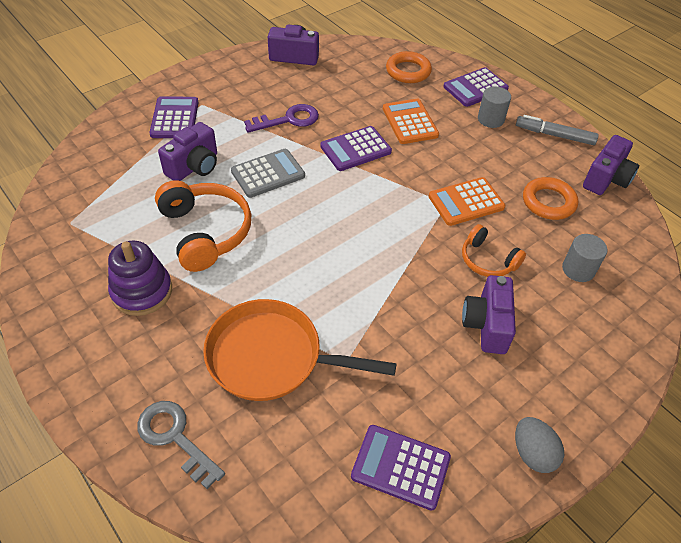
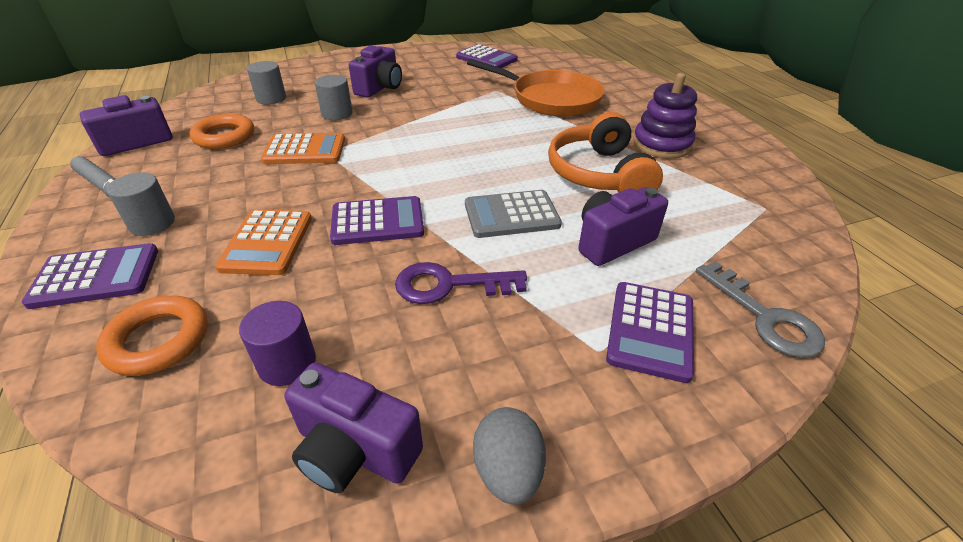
camera: 160 degrees left, 10 degrees down
grey key [137,401,225,489] -> grey key moved to [696,261,825,358]
orange headphones [462,224,526,277] -> grey cylinder [315,75,352,120]
grey egg [515,417,564,473] -> grey egg moved to [473,407,546,504]
none -> purple cylinder [239,301,316,386]

